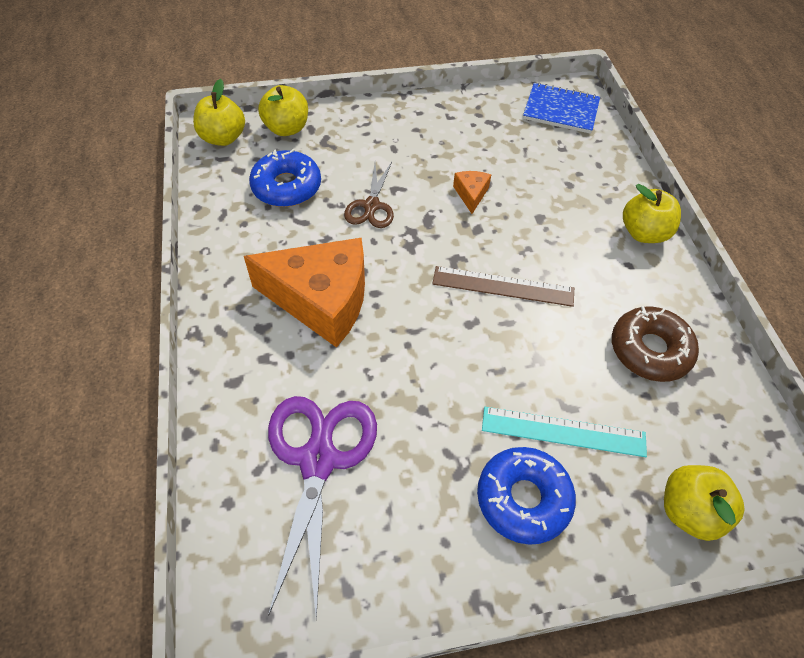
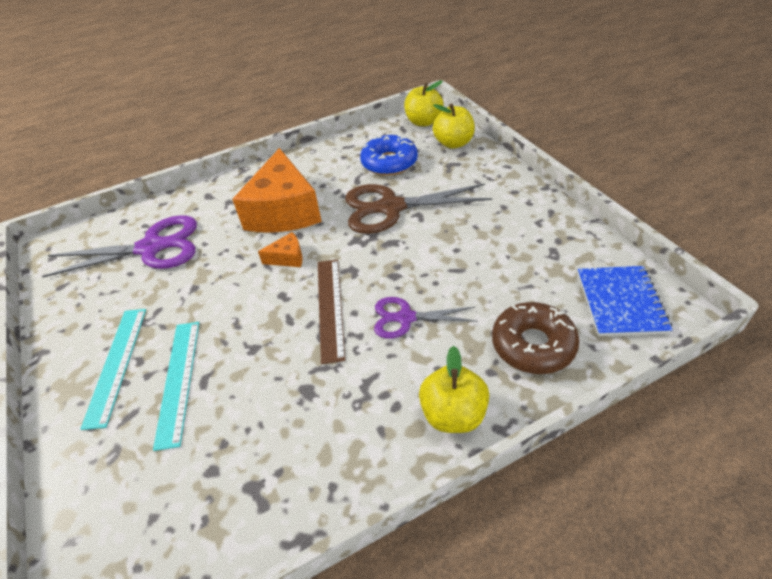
camera: 80 degrees right, 10 degrees down
brown scissors [344,162,394,228] -> brown scissors [345,183,492,234], size x1.74
orange cheese [453,171,491,214] -> orange cheese moved to [258,232,302,267]
blue donut [477,447,576,545] -> turquoise ruler [80,309,146,430]
brown donut [612,306,699,382] -> brown donut moved to [492,302,579,374]
yellow apple [664,465,744,541] -> none
none -> purple scissors [374,297,478,339]

